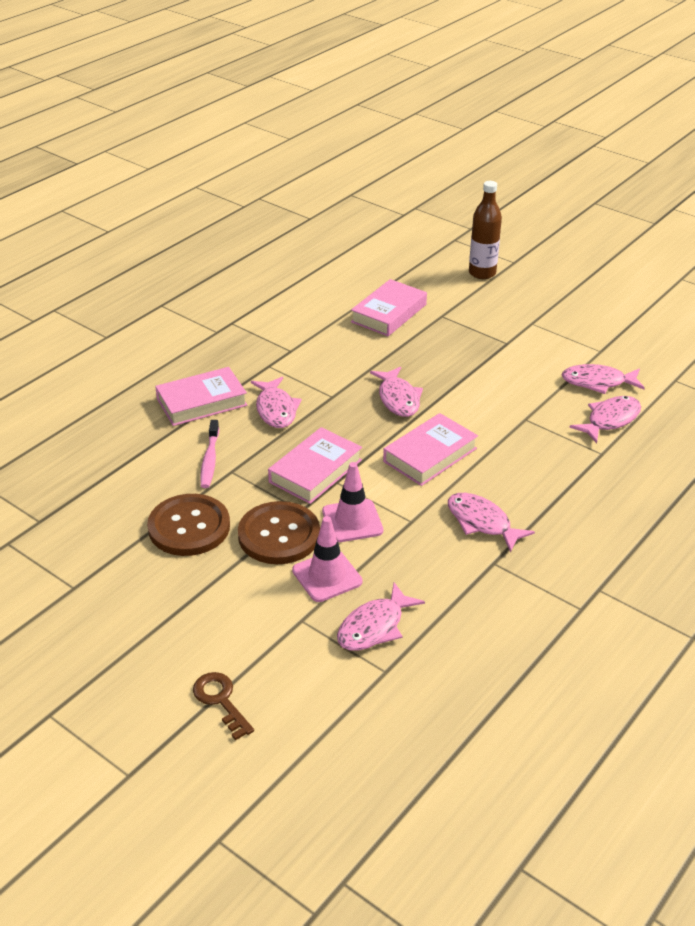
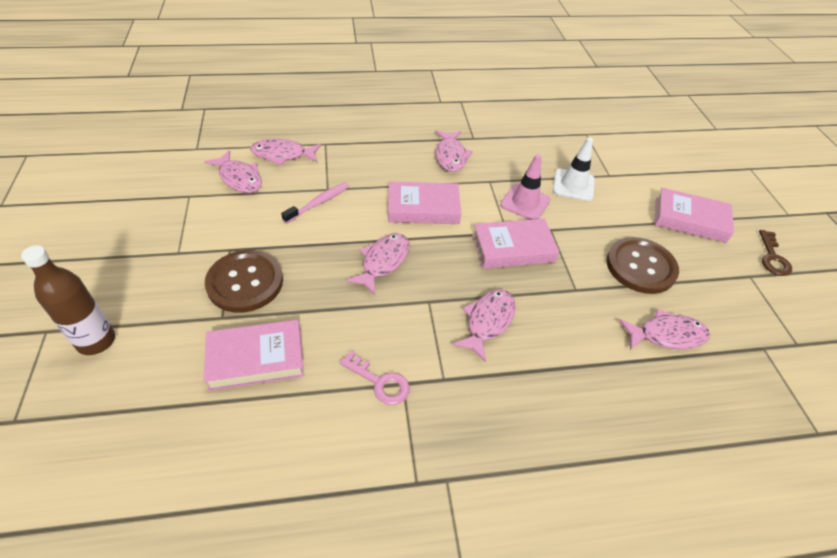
camera: 140 degrees left, 10 degrees up
pink book [155,367,247,426] -> pink book moved to [655,188,734,243]
brown key [193,672,254,740] -> brown key moved to [759,230,792,276]
pink toothbrush [200,420,219,488] -> pink toothbrush moved to [281,183,349,223]
brown button [238,501,320,564] -> brown button moved to [205,250,283,313]
pink traffic cone [292,516,362,602] -> white traffic cone [553,137,595,201]
pink fish [337,582,425,651] -> pink fish moved to [619,309,710,350]
none -> pink key [340,350,410,405]

